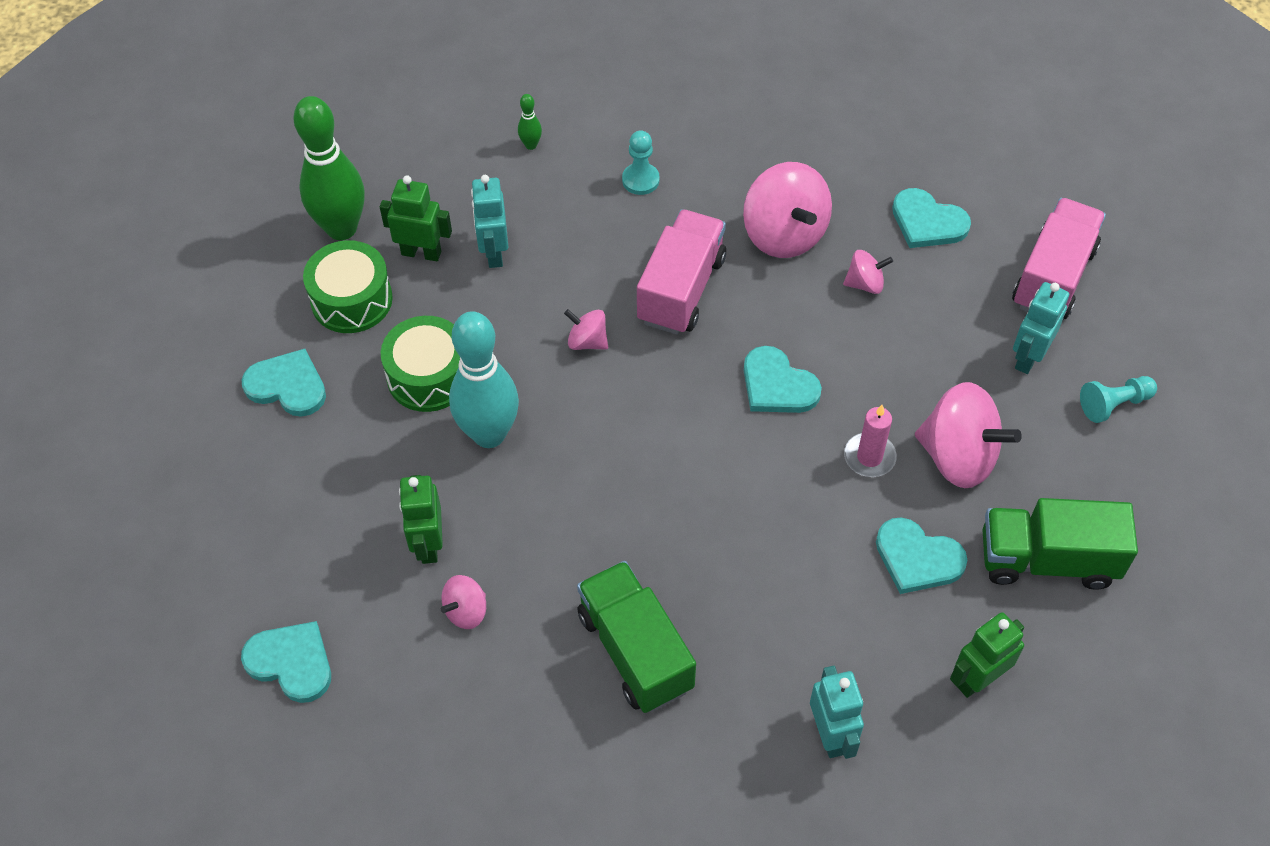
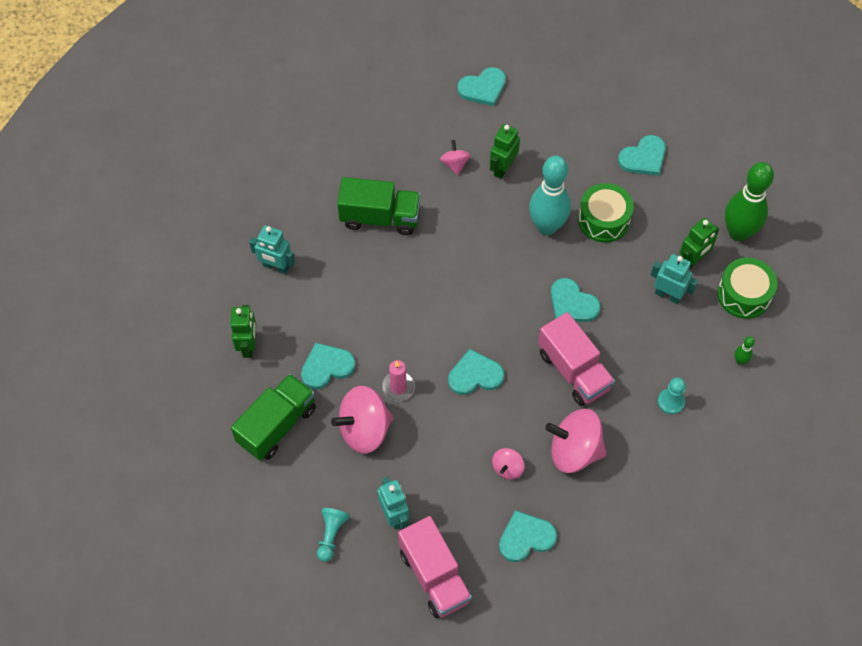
camera: 125 degrees right, 5 degrees up
green drum [303,240,393,333] -> green drum moved to [717,258,777,319]
green robot [399,475,443,564] -> green robot turned 90 degrees counterclockwise [490,124,520,179]
pink spinning top [564,309,608,350] -> turquoise heart [551,278,601,322]

